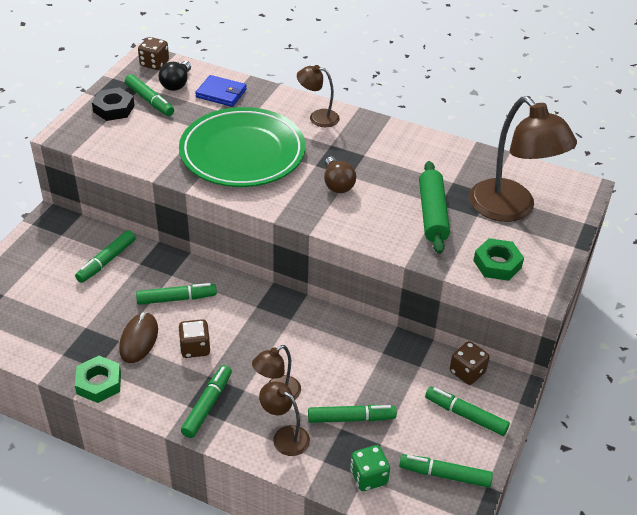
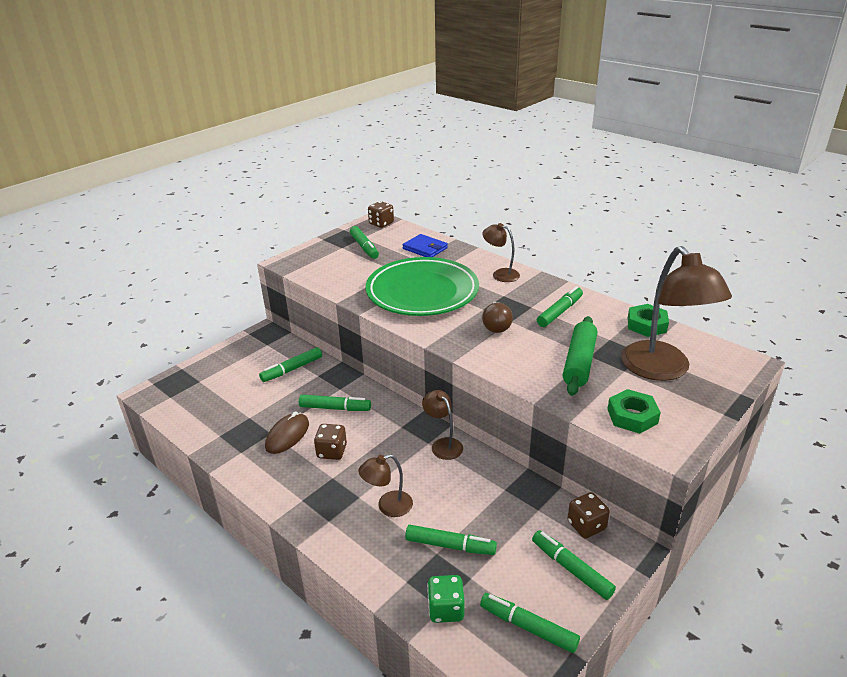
camera: 20 degrees right, 10 degrees down
green nut [75,356,121,403] -> green nut moved to [628,304,669,337]
black nut [92,87,135,121] -> none
black light bulb [159,61,191,91] -> none
green marker [181,365,232,438] -> green marker moved to [537,286,583,327]
brown lamp [259,382,310,456] -> brown lamp moved to [422,390,463,460]

